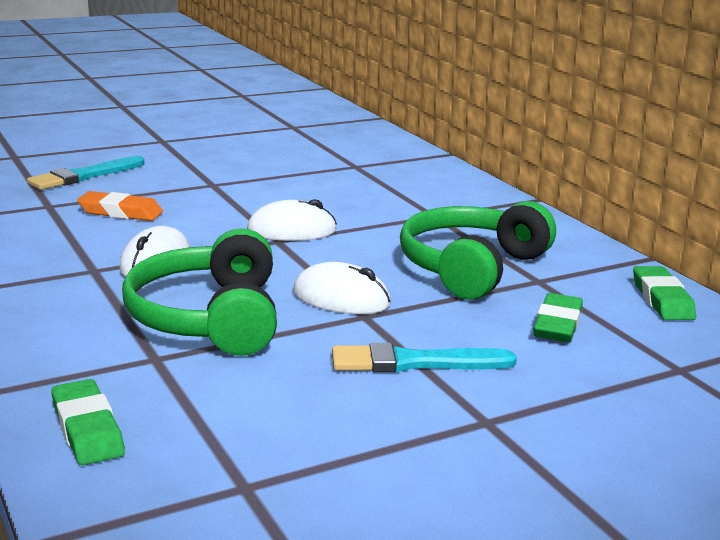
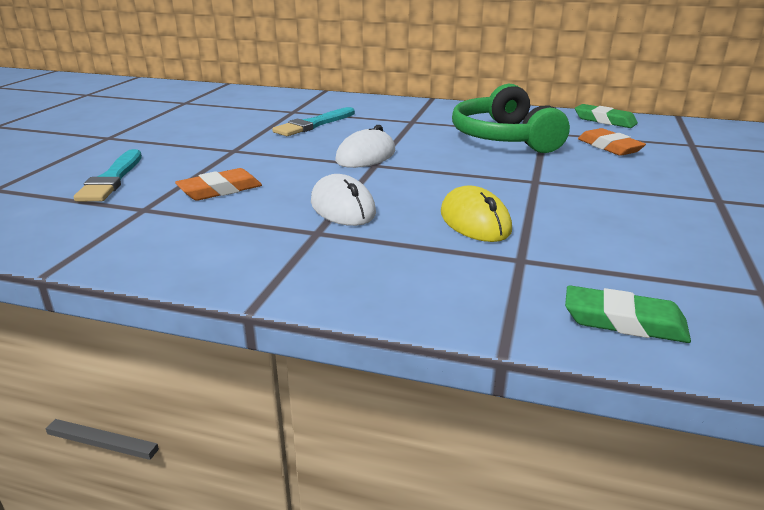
camera: 45 degrees left, 5 degrees up
green headphones [122,228,277,356] -> yellow mouse [441,185,512,242]
white mouse [293,262,391,314] -> none
turquoise brush [332,343,517,372] -> turquoise brush moved to [272,107,355,136]
green eraser [533,293,583,343] -> orange eraser [578,128,646,156]

